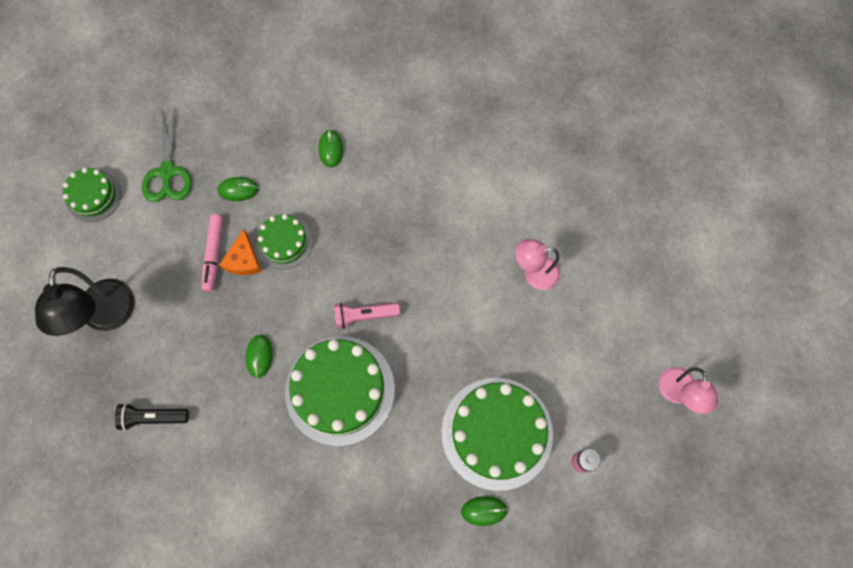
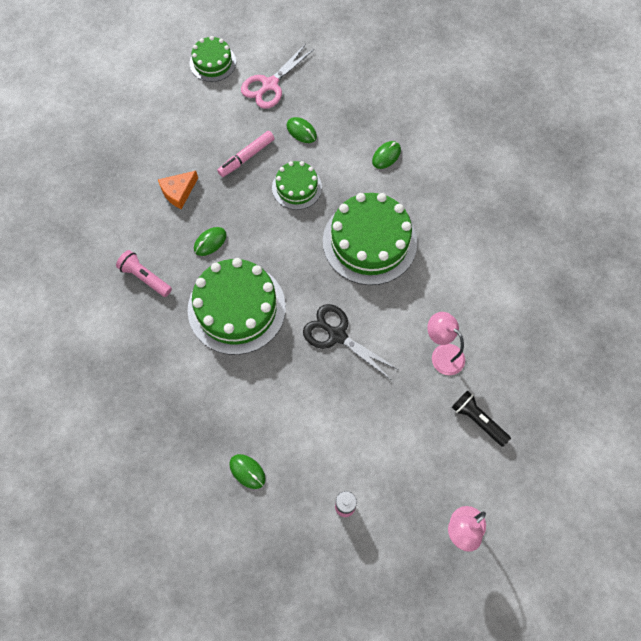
camera: 45 degrees right, 5 degrees down
black lamp [35,267,135,336] -> none
black flashlight [115,403,189,431] -> black flashlight moved to [452,390,511,447]
green scissors [142,107,192,202] -> pink scissors [241,44,314,109]
orange cheese [219,229,262,275] -> orange cheese moved to [158,171,198,209]
pink flashlight [334,303,400,329] -> pink flashlight moved to [116,250,172,297]
green cake [441,378,553,491] -> green cake moved to [323,193,417,285]
none -> black scissors [303,304,399,380]

